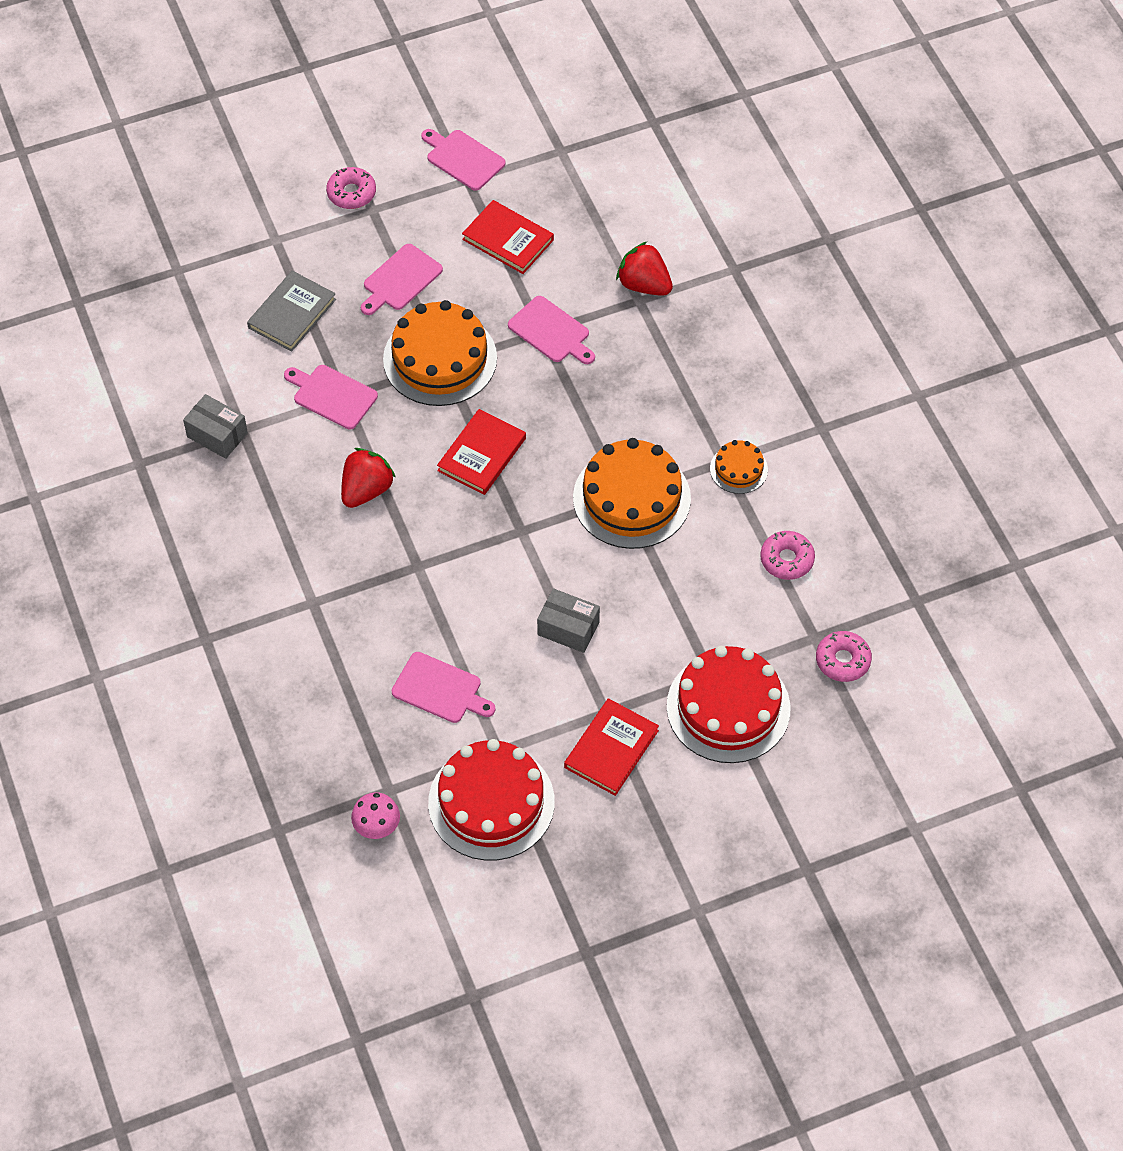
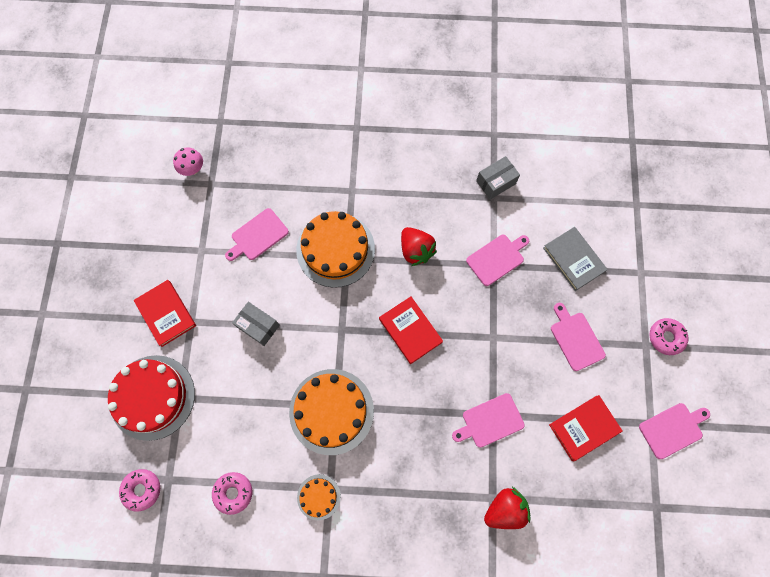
camera: 115 degrees right, 15 degrees up
orange cake [383,300,497,406] -> orange cake moved to [296,211,375,288]
red cake [428,739,555,861] -> none
grey box [537,588,600,653] -> grey box turned 75 degrees clockwise [232,302,280,346]

